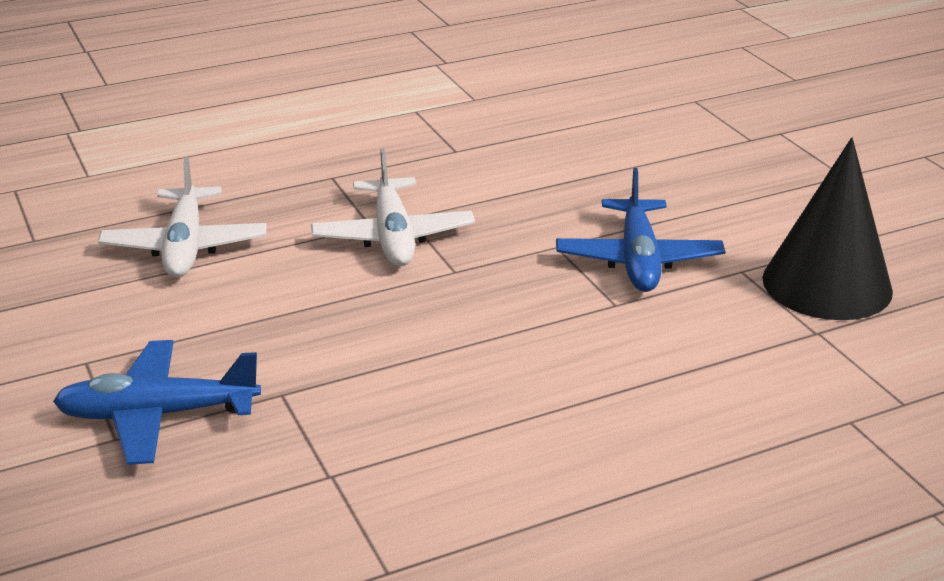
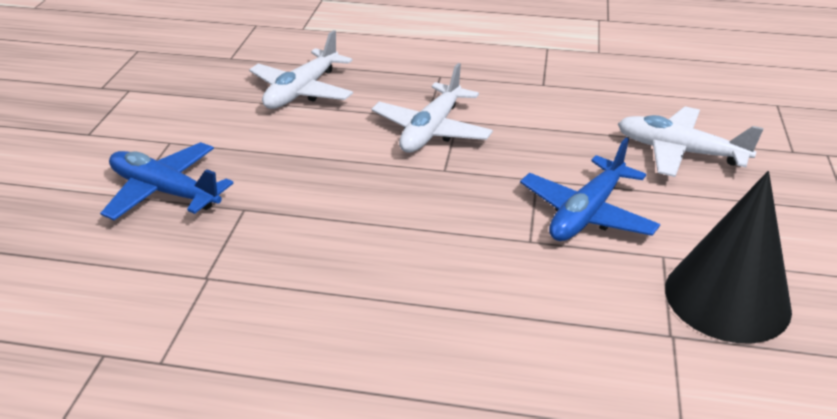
camera: 35 degrees right, 5 degrees up
none -> white plane [618,106,764,177]

